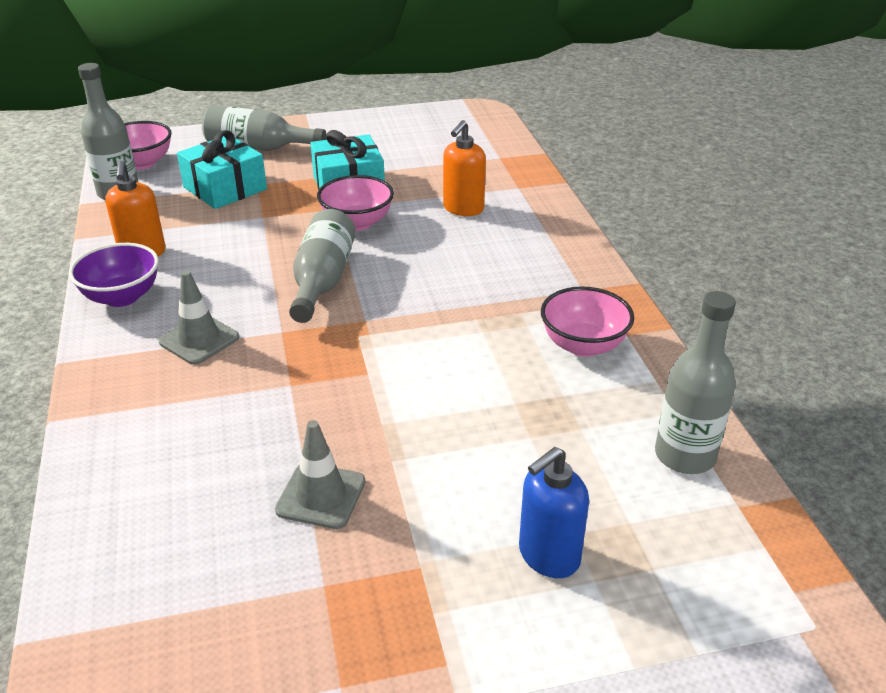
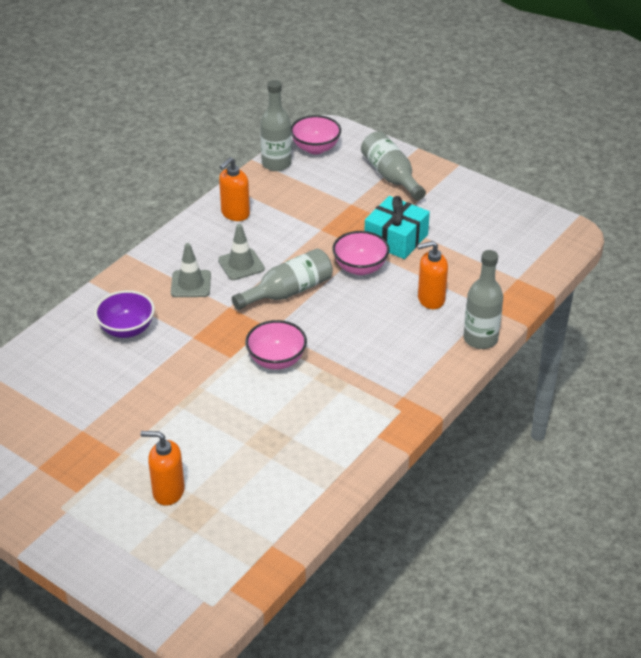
camera: 50 degrees right, 5 degrees up
purple bowl [69,243,159,307] -> purple bowl moved to [94,290,155,338]
turquoise gift [177,130,267,209] -> none
grey traffic cone [275,420,365,529] -> grey traffic cone moved to [218,224,265,280]
blue soap dispenser [519,447,589,578] -> orange soap dispenser [141,431,185,506]
pink bowl [541,286,634,357] -> pink bowl moved to [245,320,307,370]
grey bottle [655,291,736,474] -> grey bottle moved to [463,250,503,349]

